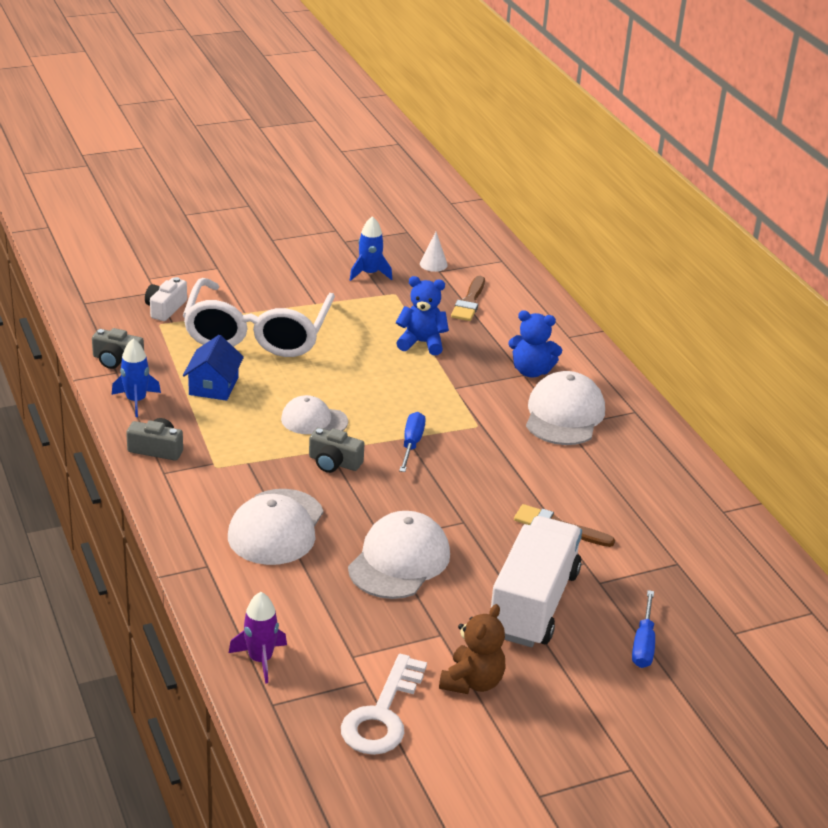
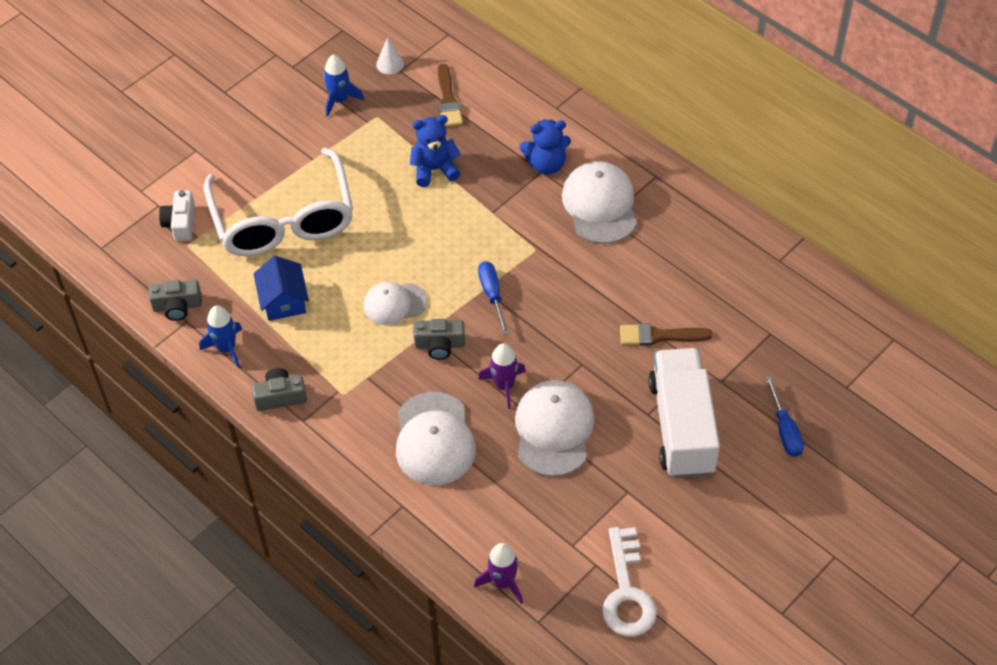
camera: 20 degrees left, 20 degrees up
brown teddy bear [439,604,506,694] -> none
none -> purple rocket [478,343,526,409]

